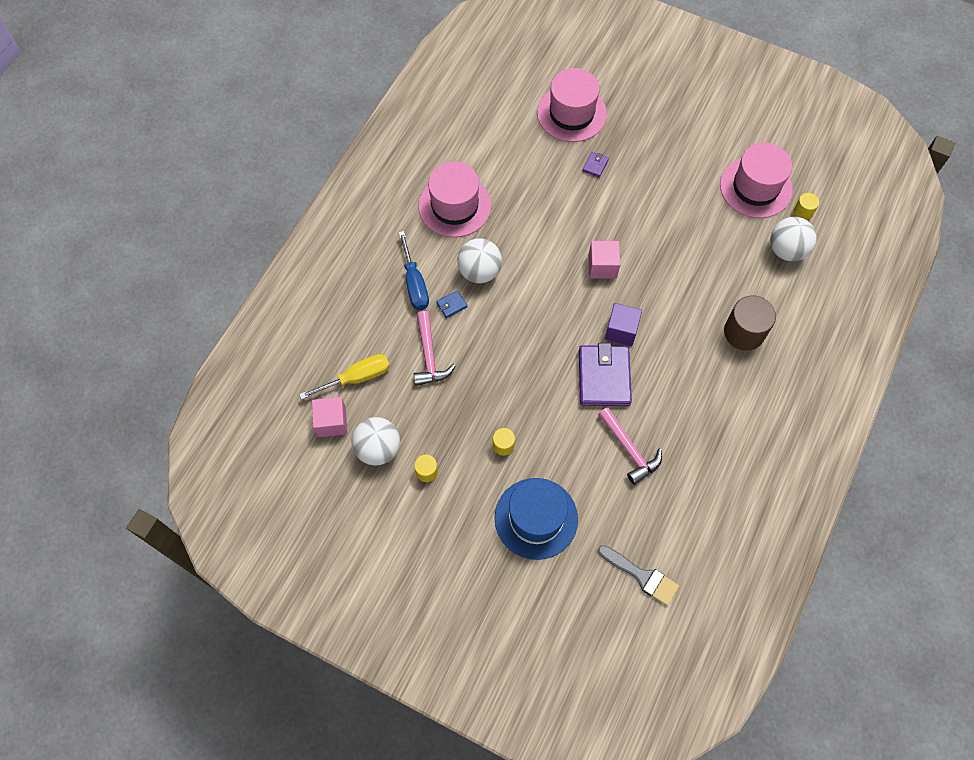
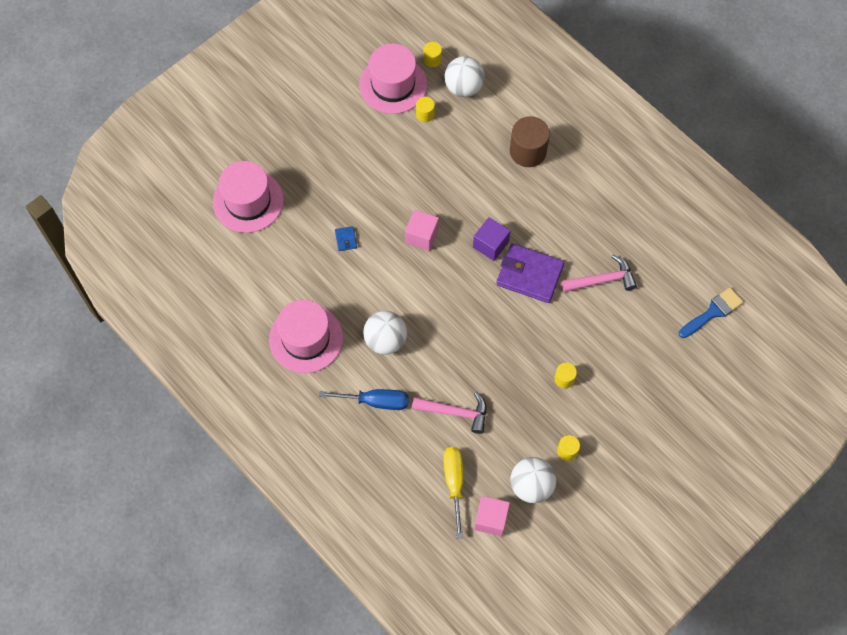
camera: 70 degrees left, 0 degrees up
blue wallet [436,290,468,318] -> blue wallet moved to [335,226,357,251]
blue hat [495,478,578,560] -> none
purple wallet [583,152,609,178] -> none
grey brush [598,545,679,606] -> blue brush [679,287,743,338]
none -> yellow cylinder [416,97,435,122]

